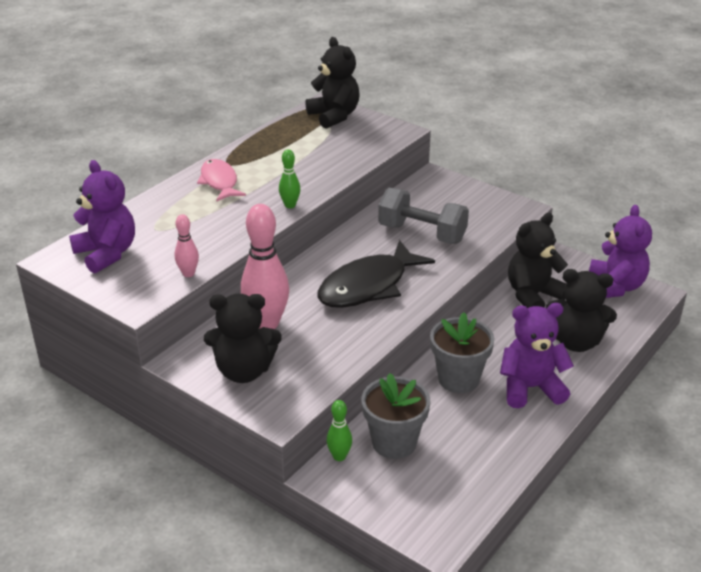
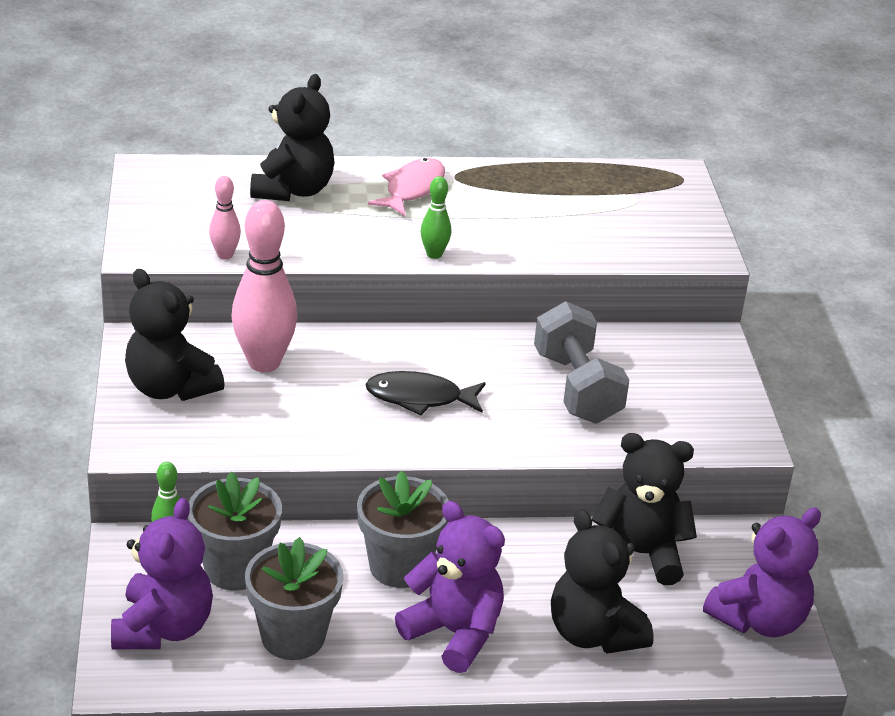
camera: 45 degrees right, 0 degrees up
purple teddy bear [69,160,135,274] -> purple teddy bear moved to [111,498,213,650]
black teddy bear [305,37,360,129] -> black teddy bear moved to [250,74,335,201]
black fish [317,240,435,308] -> black fish [365,371,485,415], size x0.62
none -> grey flower pot [245,537,344,660]

